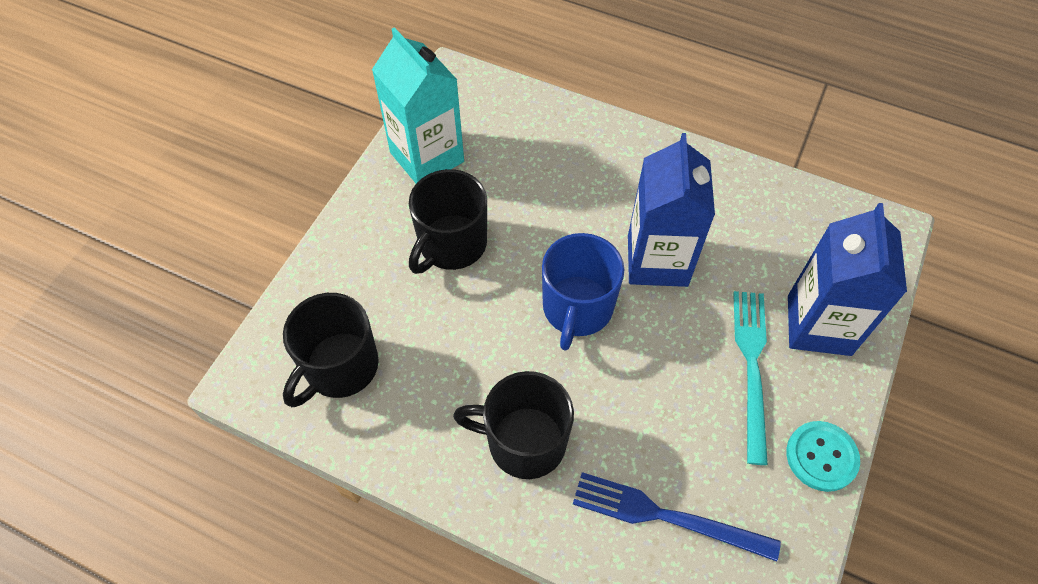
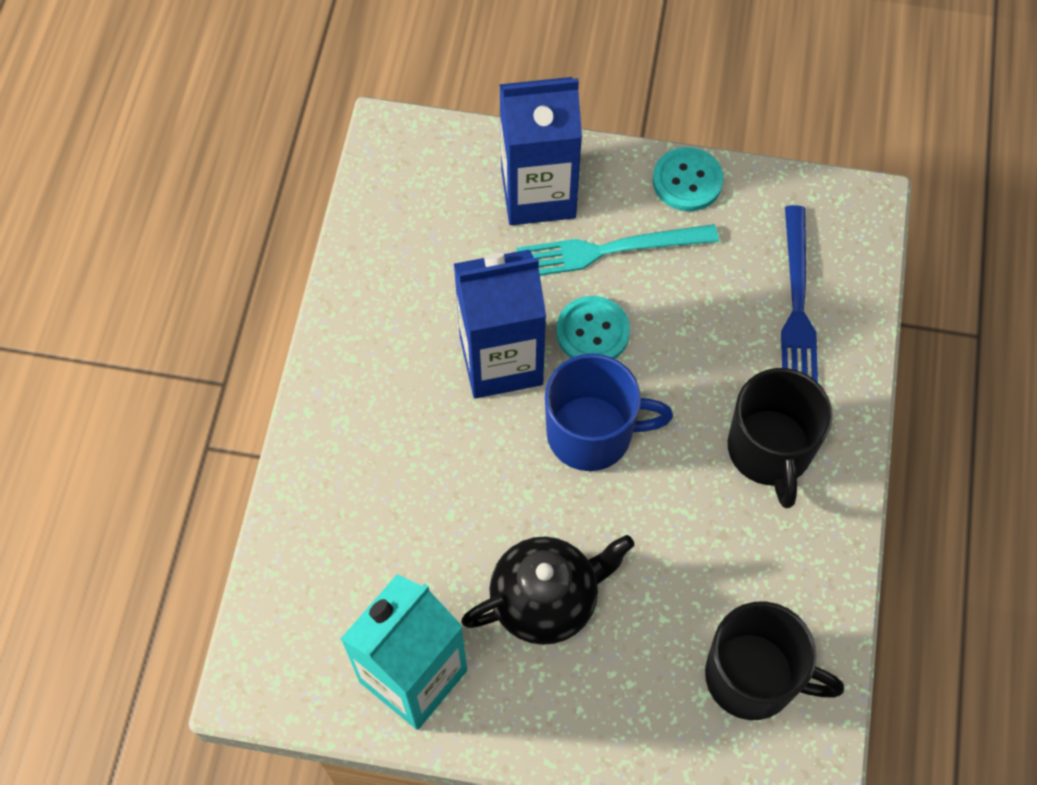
camera: 105 degrees left, 5 degrees up
black mug [409,169,487,274] -> black teapot [461,535,634,645]
none -> turquoise button [556,296,630,359]

